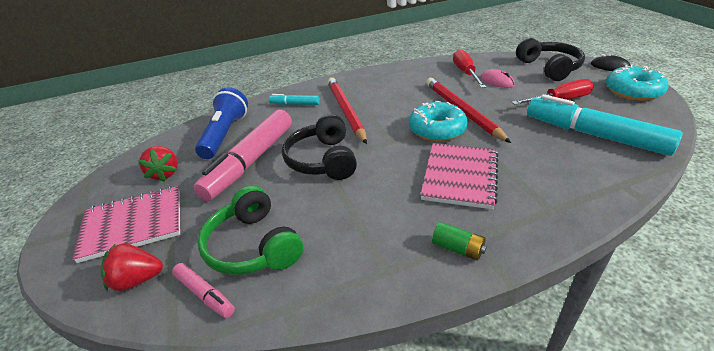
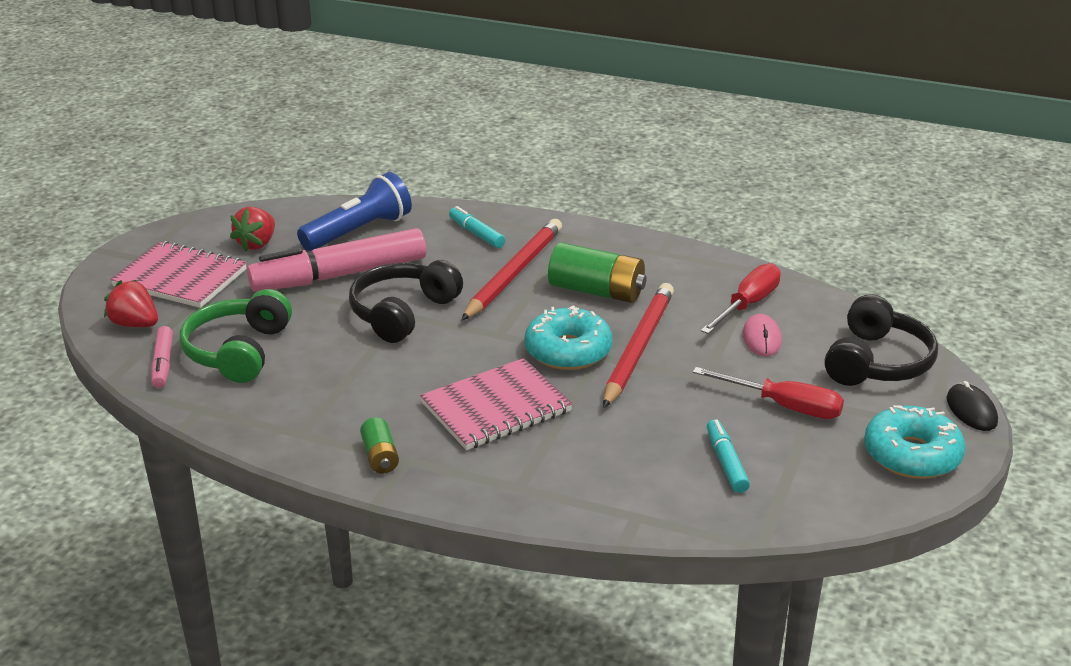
camera: 40 degrees right, 5 degrees down
turquoise marker [527,94,683,156] -> turquoise marker [707,419,750,493], size x0.46
none -> green battery [548,243,647,303]

